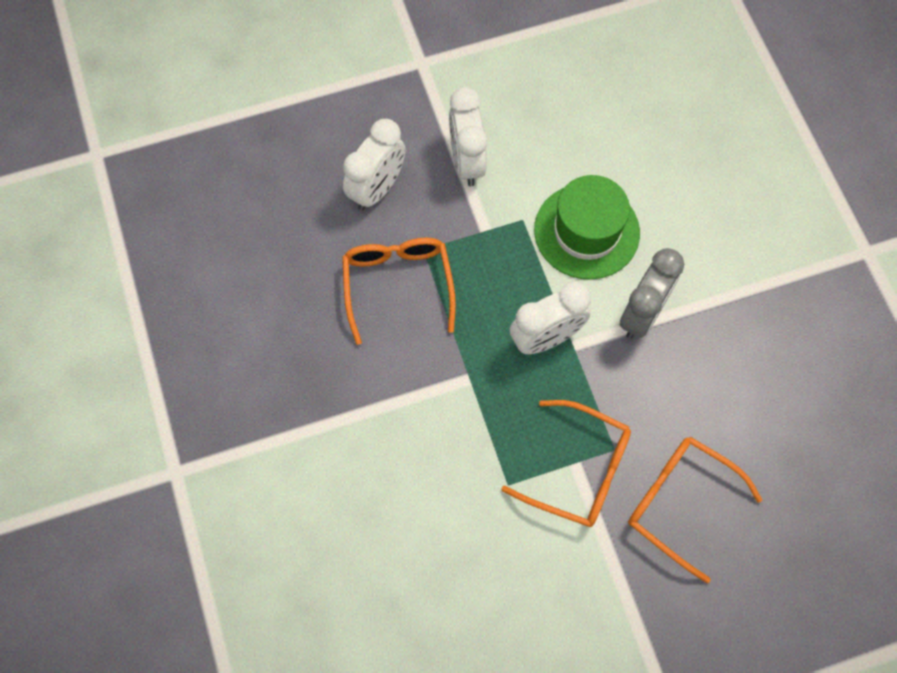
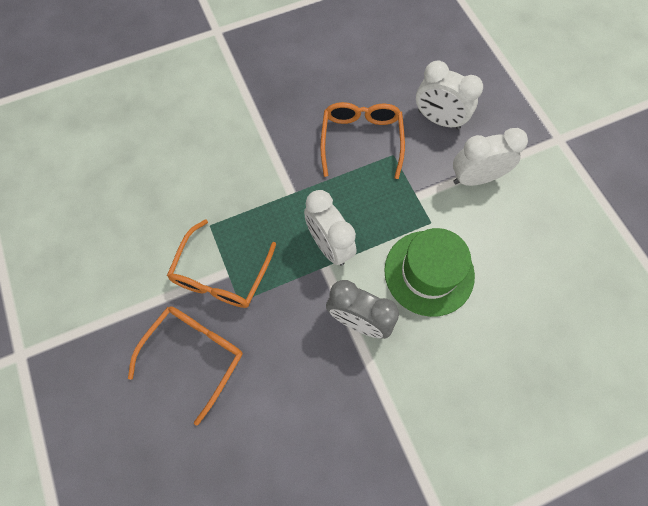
camera: 85 degrees right, 0 degrees up
orange glasses [342,238,456,345] -> orange glasses turned 75 degrees counterclockwise [320,102,405,179]

